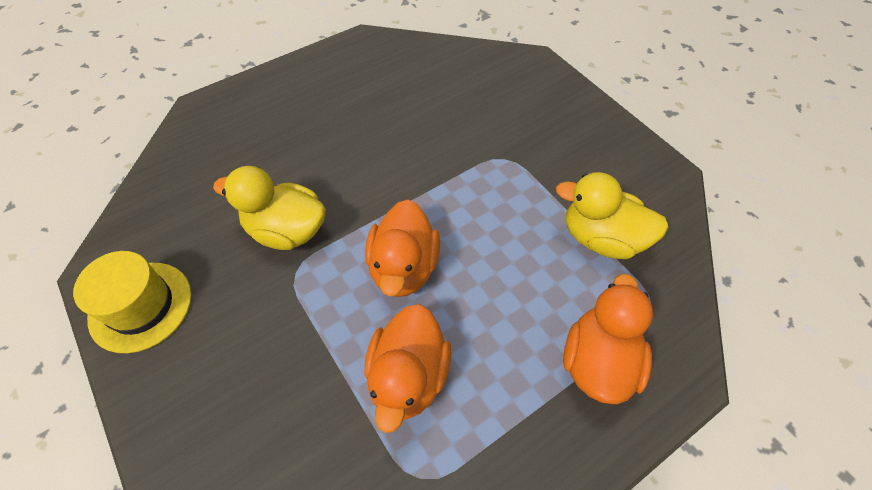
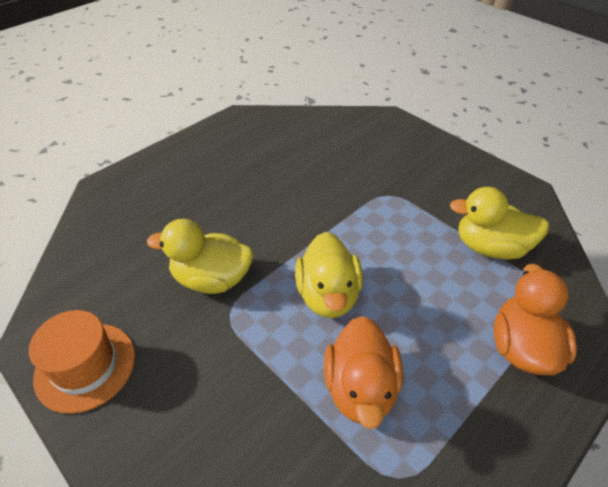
camera: 10 degrees left, 10 degrees down
yellow hat [73,251,191,353] -> orange hat [29,310,135,414]
orange duck [365,200,440,297] -> yellow duck [295,232,363,318]

